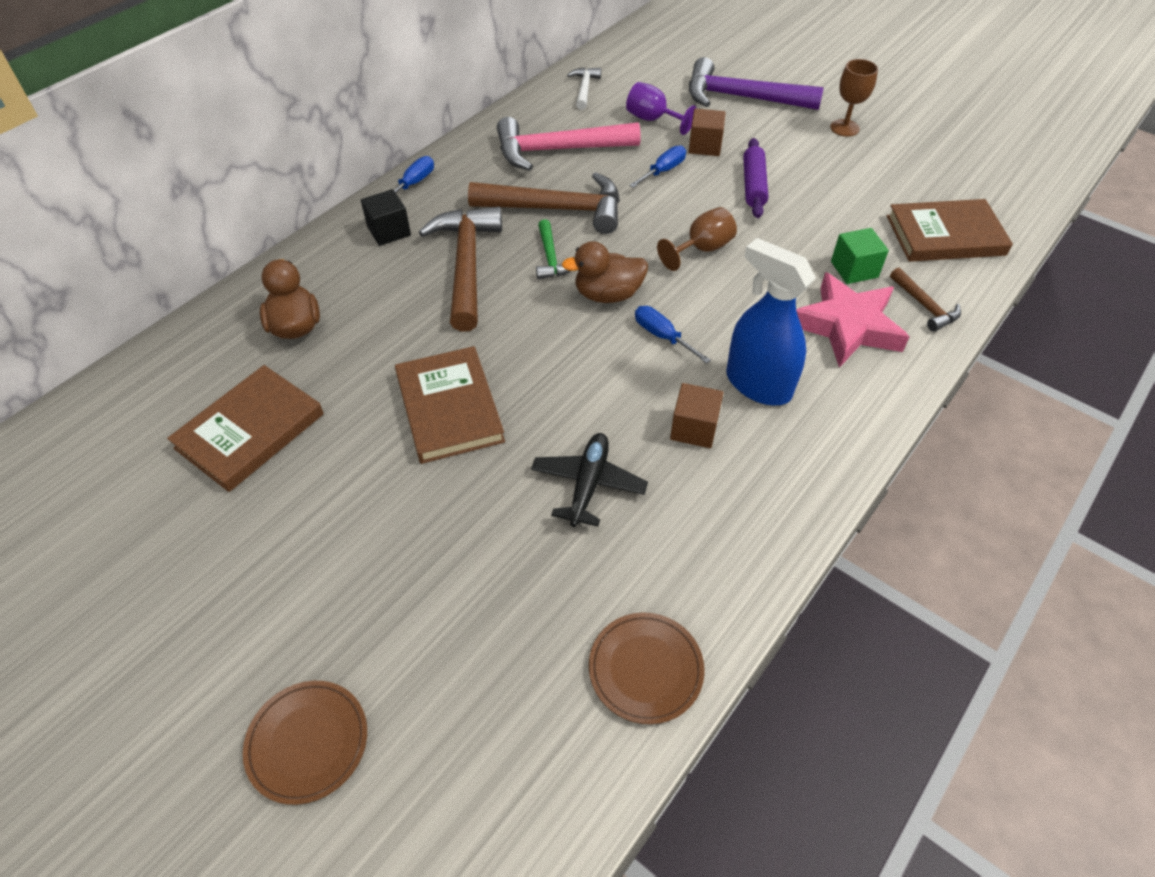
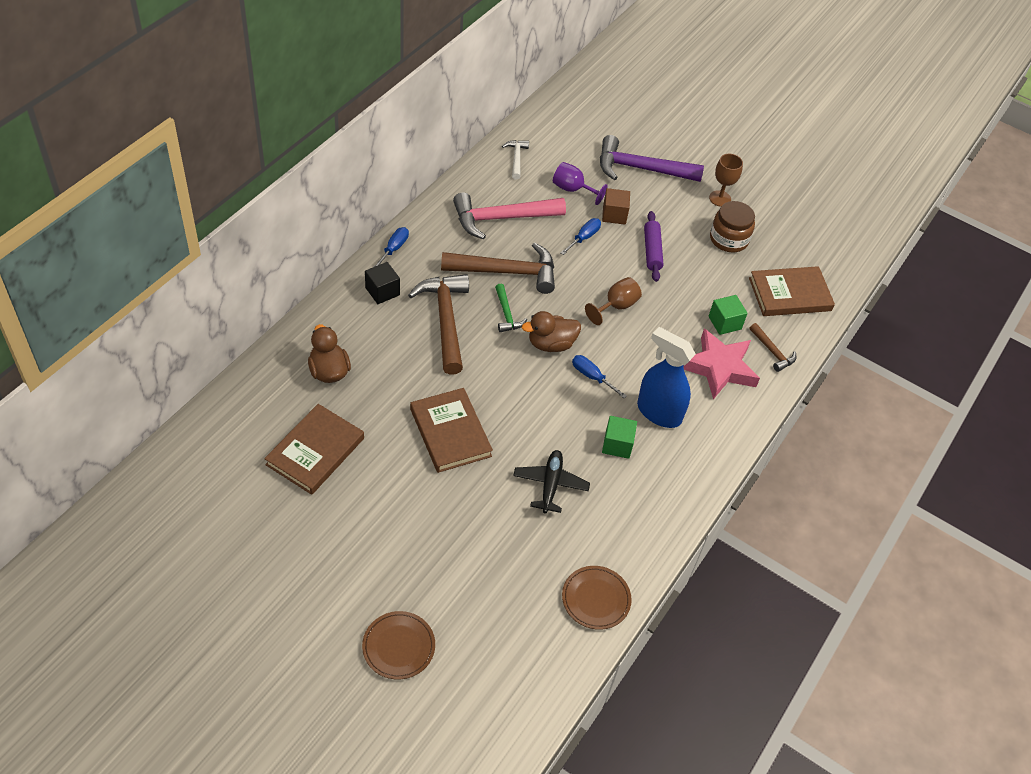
camera: 10 degrees left, 0 degrees up
brown cube [670,383,724,448] -> green cube [602,416,637,459]
none -> brown jar [710,201,755,252]

